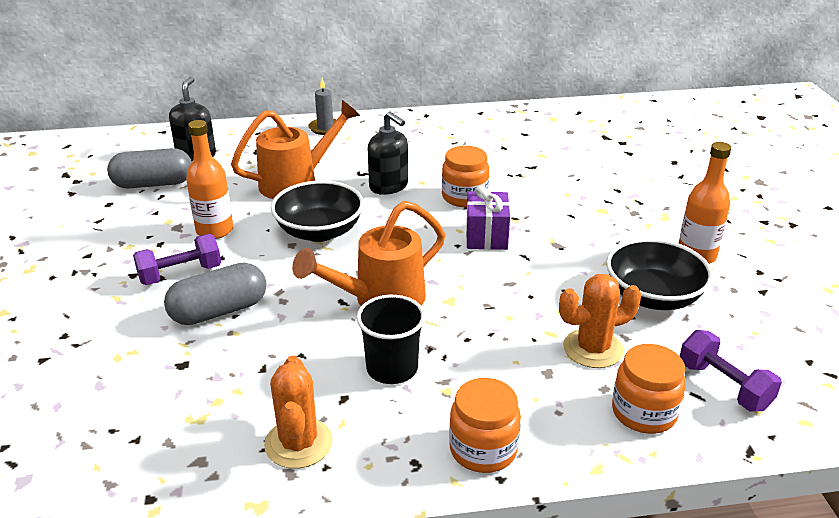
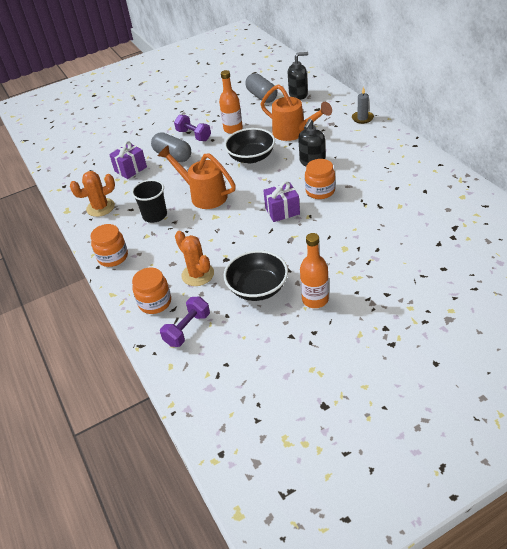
camera: 75 degrees right, 10 degrees up
none -> purple gift [109,141,147,179]

